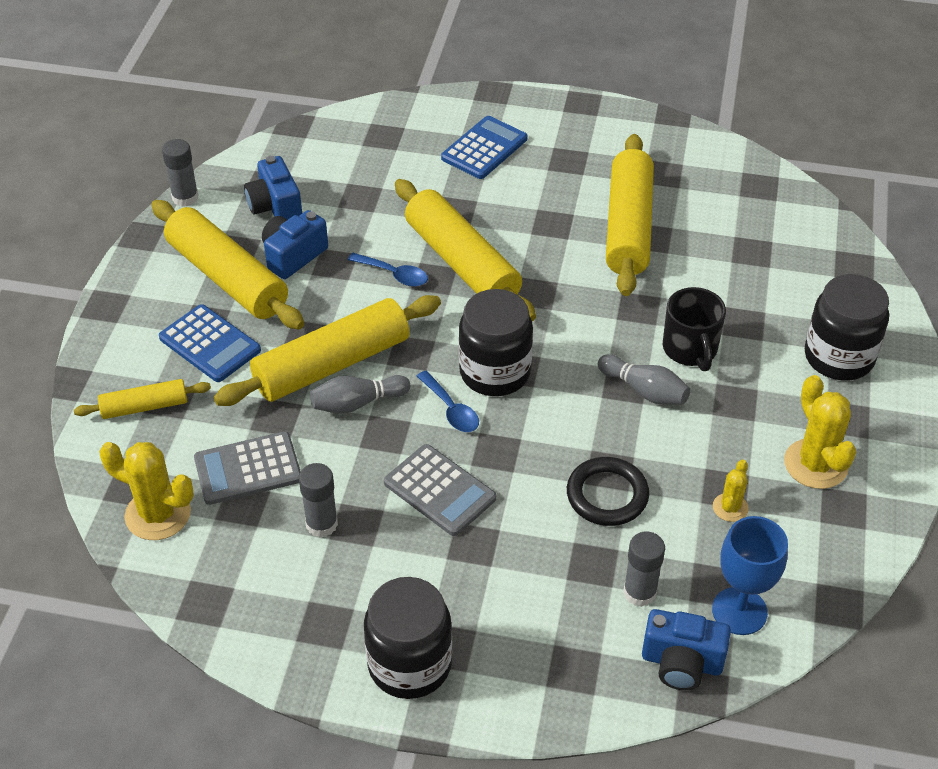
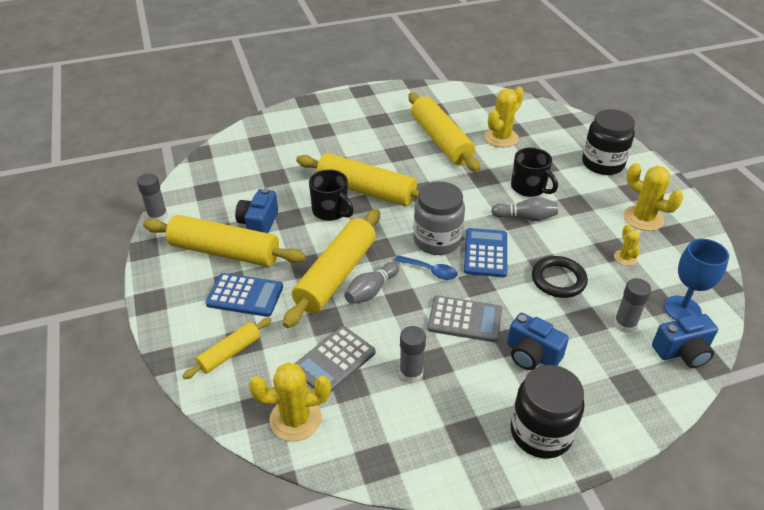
camera: 30 degrees left, 5 degrees down
blue camera [244,156,302,220] -> blue camera moved to [507,313,569,370]
blue spoon [348,253,428,287] -> black mug [309,169,354,221]
blue calculator [441,116,528,179] -> blue calculator moved to [464,228,507,277]
black jar [459,289,533,396] -> grey jar [413,181,465,255]
none -> yellow cactus [484,86,524,147]

